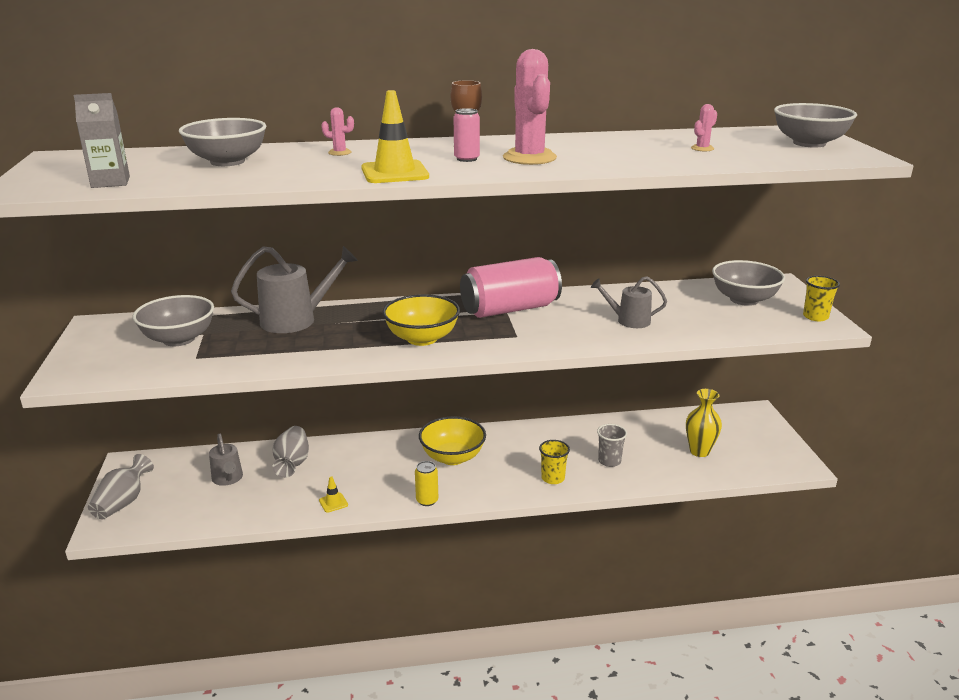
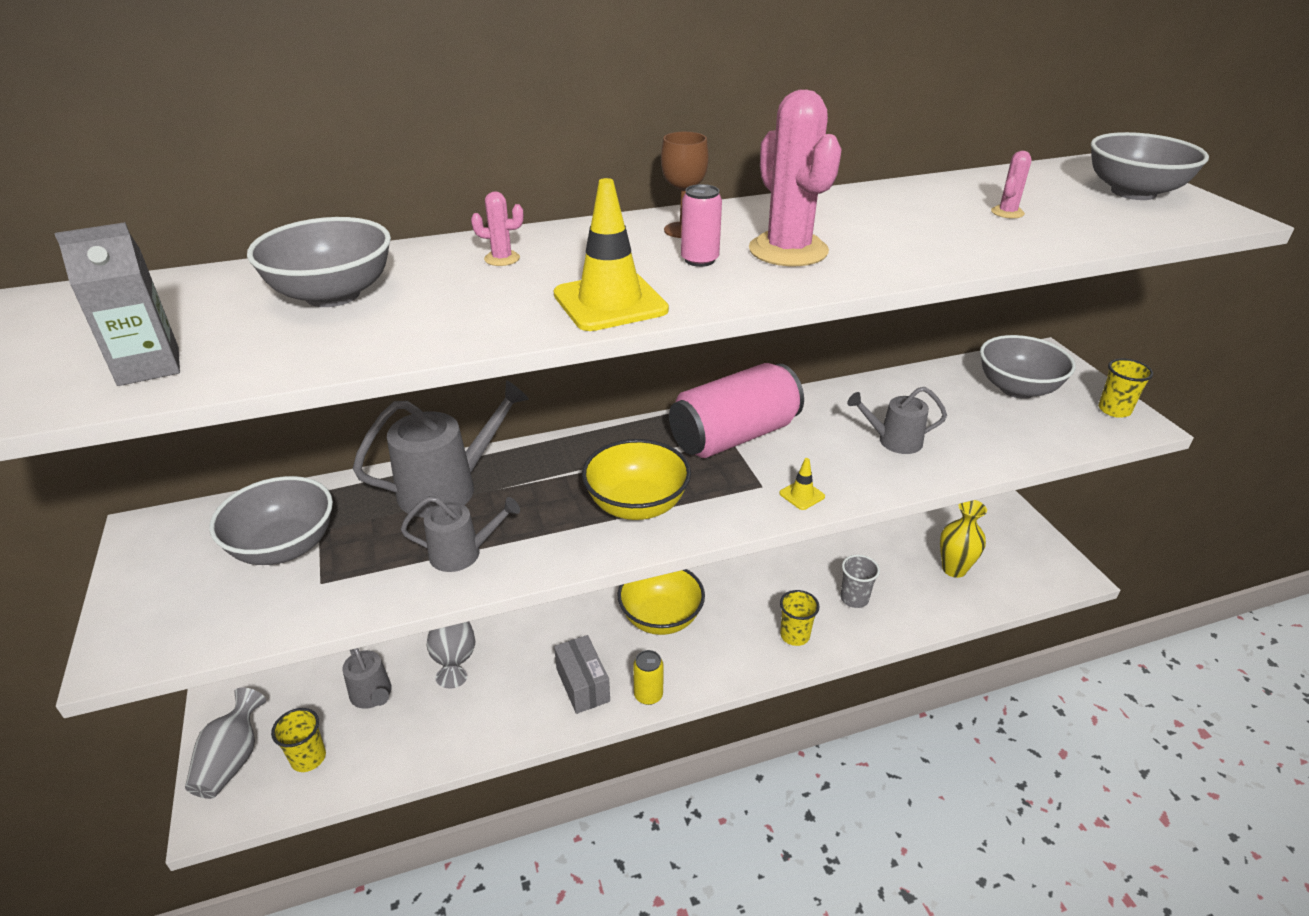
camera: 10 degrees left, 10 degrees up
yellow traffic cone [319,476,348,513] -> yellow traffic cone moved to [779,458,825,510]
none -> yellow cup [271,708,326,772]
none -> grey watering can [401,496,520,572]
none -> grey box [554,635,610,714]

